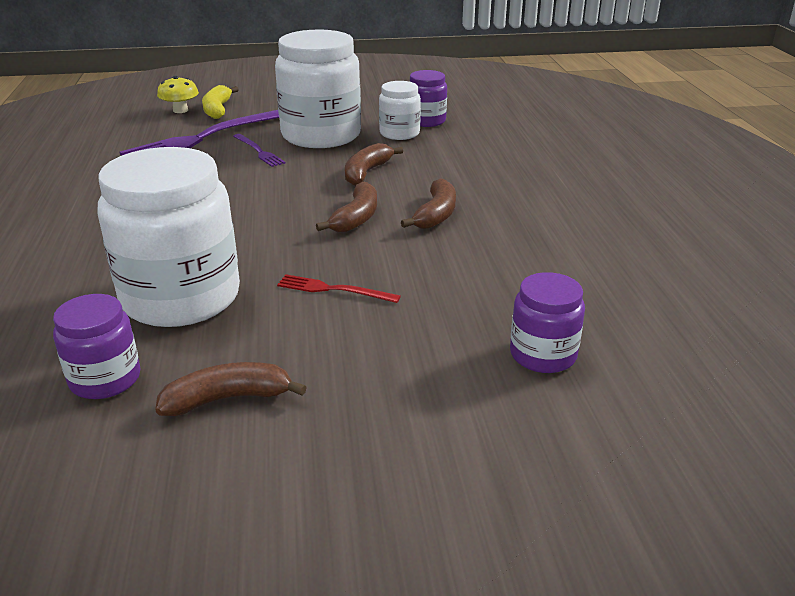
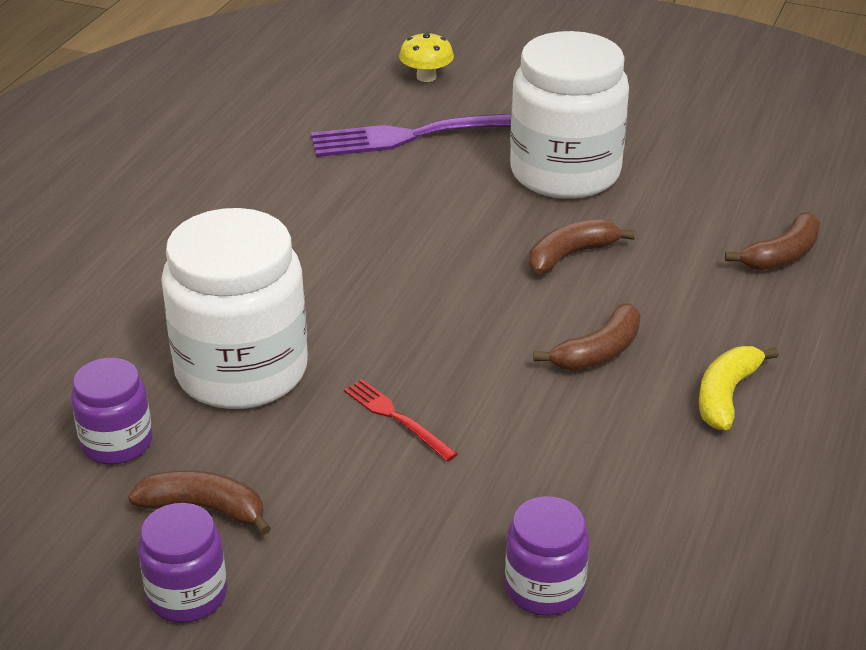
camera: 30 degrees right, 5 degrees up
yellow banana [202,85,239,119] -> yellow banana moved to [699,346,779,430]
purple fork [233,134,285,167] -> none
brown banana [316,181,377,232] -> brown banana moved to [725,212,820,270]
white jar [379,81,421,140] -> none
purple jar [410,70,447,127] -> purple jar moved to [138,503,227,623]

